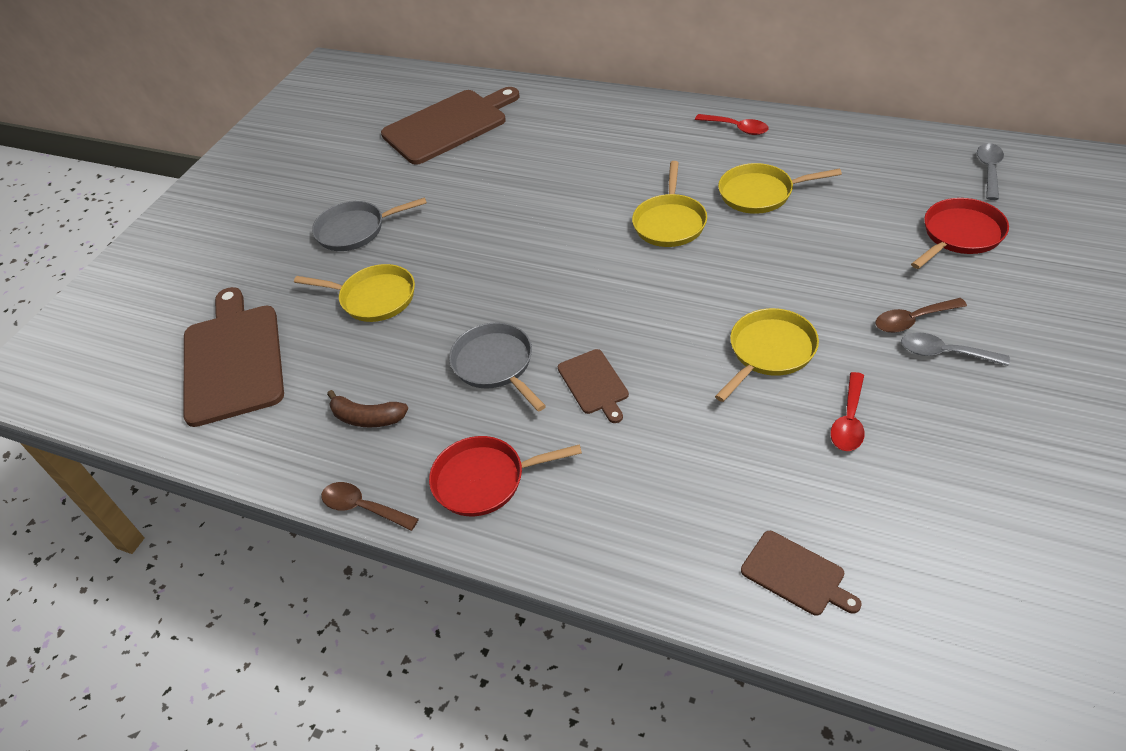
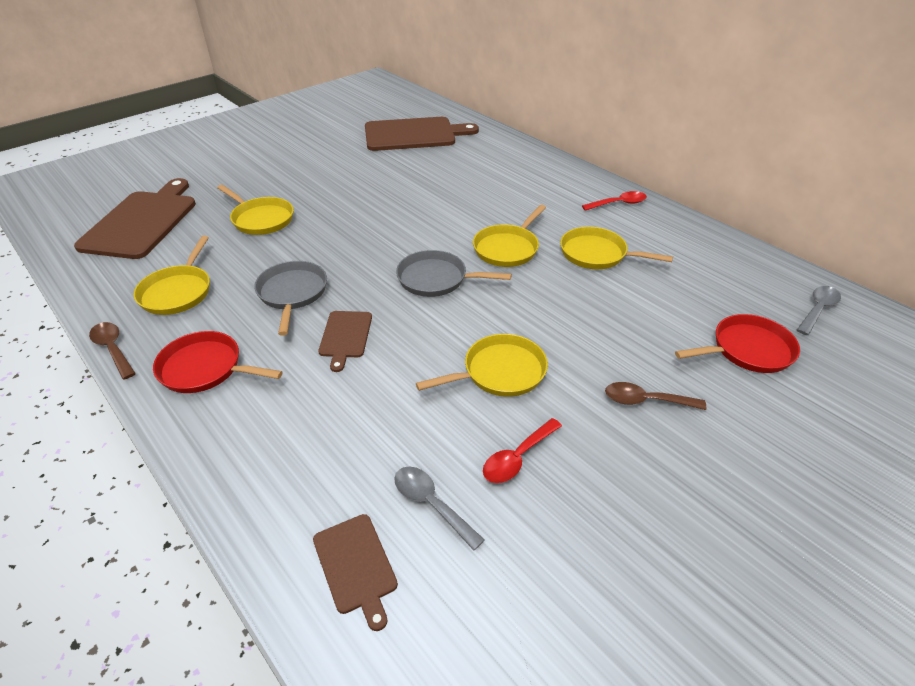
camera: 20 degrees right, 5 degrees down
grey pan [312,198,427,251] -> grey pan moved to [396,250,512,297]
brown banana [327,390,408,428] -> yellow pan [133,236,210,315]
red spoon [695,114,769,135] -> red spoon turned 75 degrees counterclockwise [582,191,647,211]
grey spoon [901,332,1010,366] -> grey spoon moved to [394,467,485,551]

